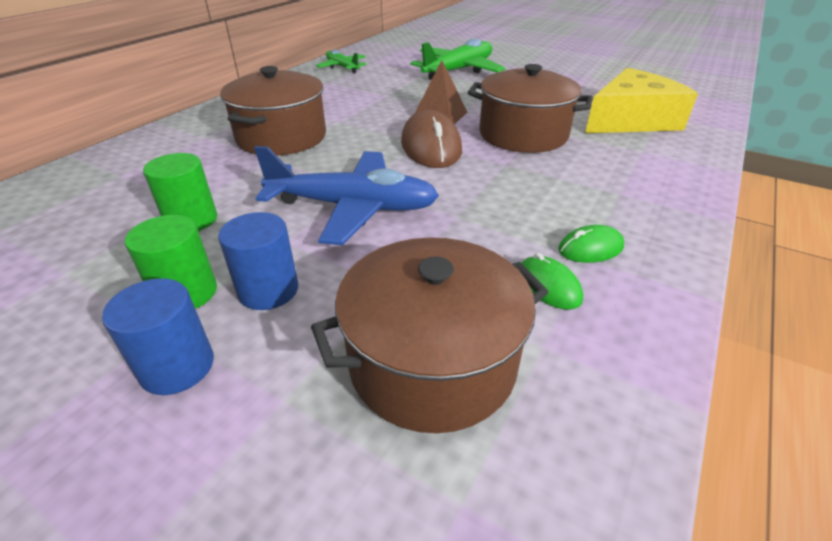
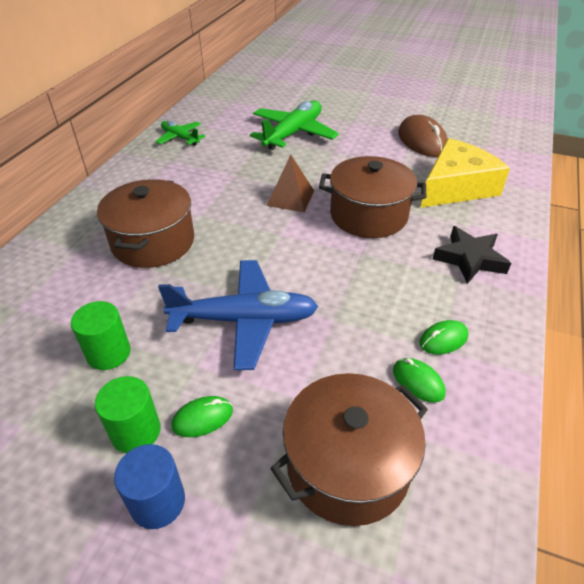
camera: 10 degrees left, 5 degrees up
blue cylinder [218,212,298,310] -> green mouse [172,396,233,437]
brown mouse [401,110,462,168] -> brown mouse moved to [398,115,447,157]
none -> black star [433,226,511,284]

